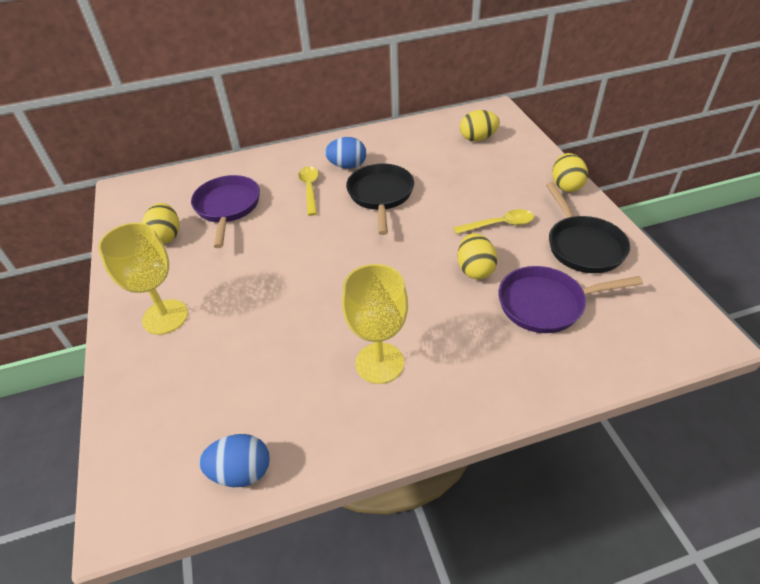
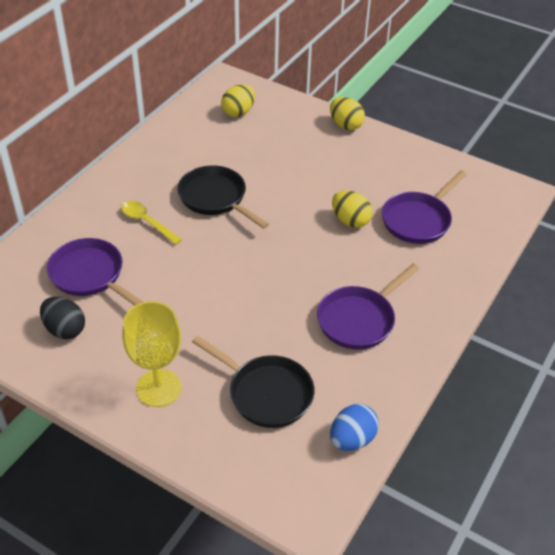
camera: 45 degrees left, 0 degrees up
yellow egg [142,203,179,244] -> black egg [40,297,85,339]
blue egg [325,137,366,169] -> none
yellow goblet [342,264,408,384] -> purple pan [317,264,419,350]
yellow spoon [453,209,534,234] -> none
black pan [546,182,630,273] -> black pan moved to [192,335,314,428]

